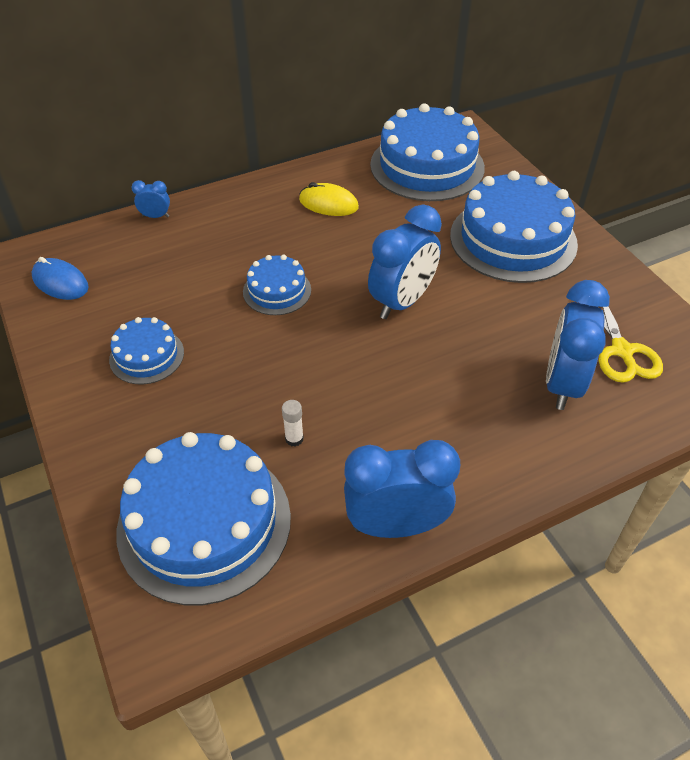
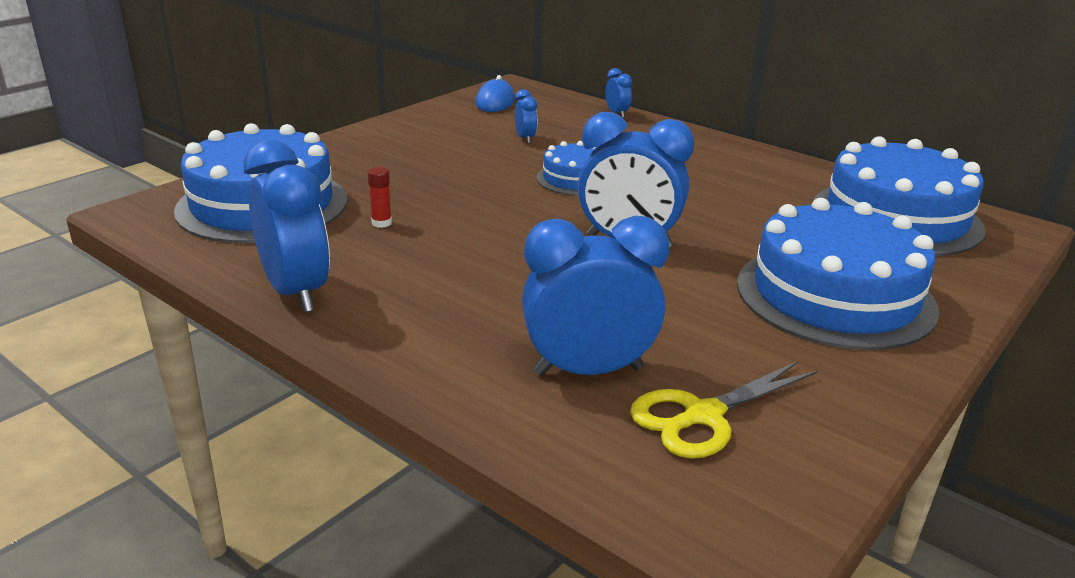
camera: 65 degrees right, 20 degrees down
blue cake [109,317,184,384] -> none
white glue stick [282,400,304,447] -> red glue stick [368,167,392,228]
yellow mouse [299,182,359,216] -> none
none -> blue clock [515,89,537,144]

